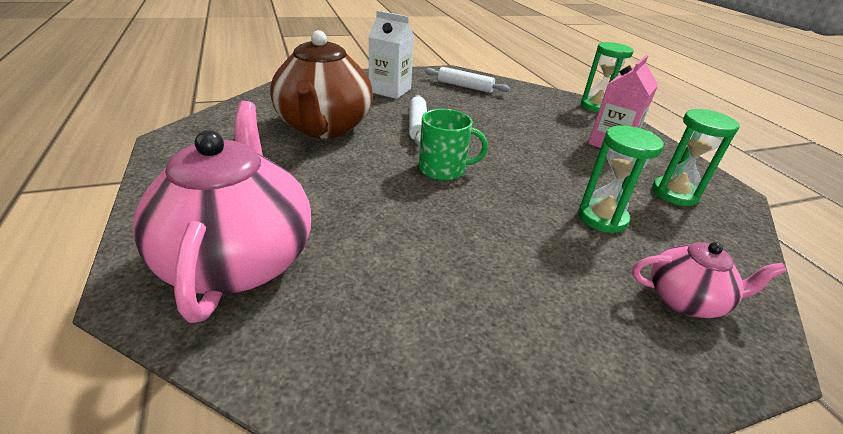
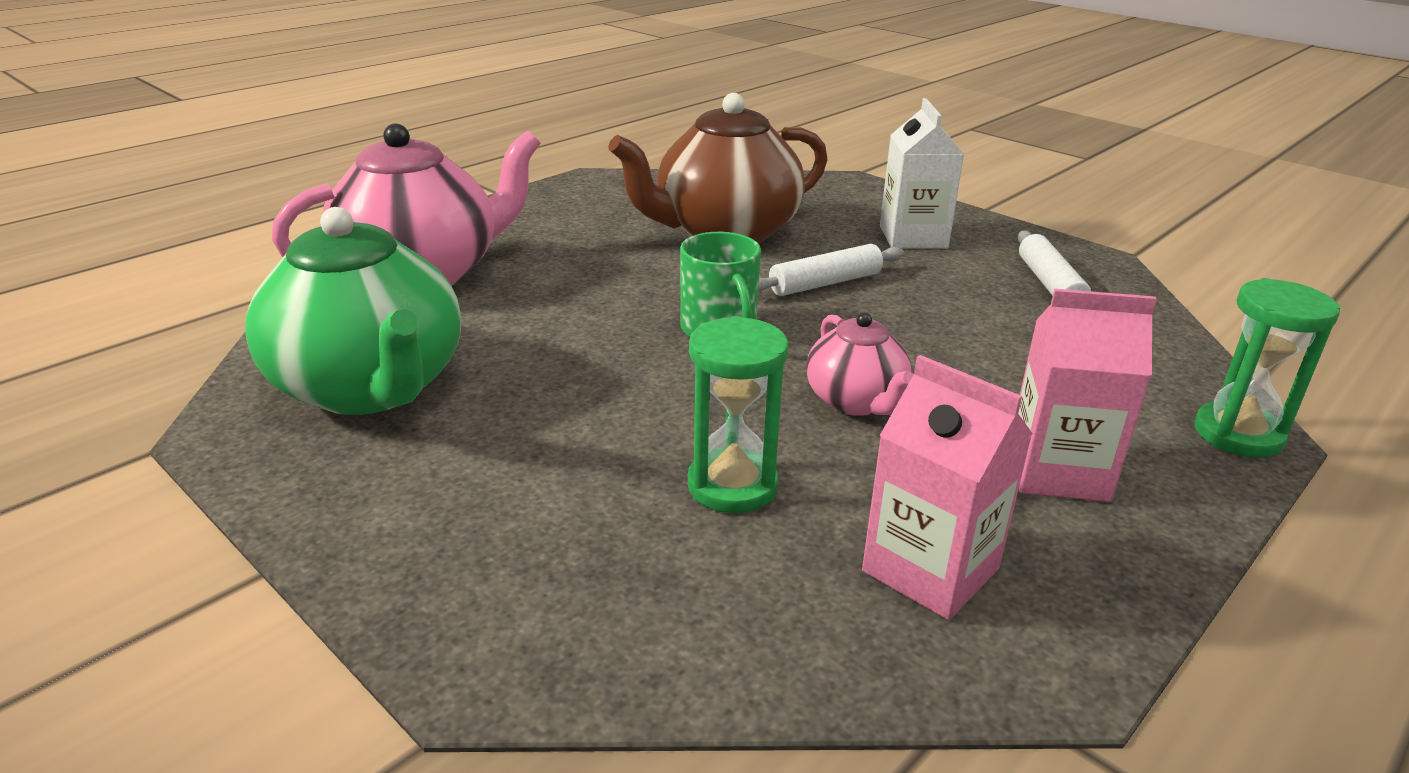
camera: 65 degrees right, 5 degrees down
pink teapot [632,242,787,318] -> pink teapot moved to [806,312,913,416]
green hourglass [652,109,739,206] -> pink carton [862,355,1033,620]
none -> green teapot [245,207,461,415]

